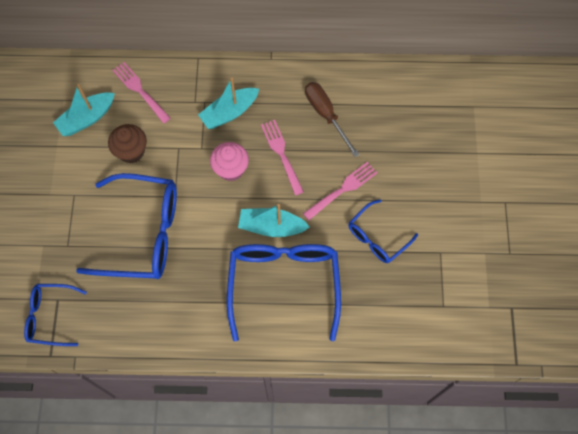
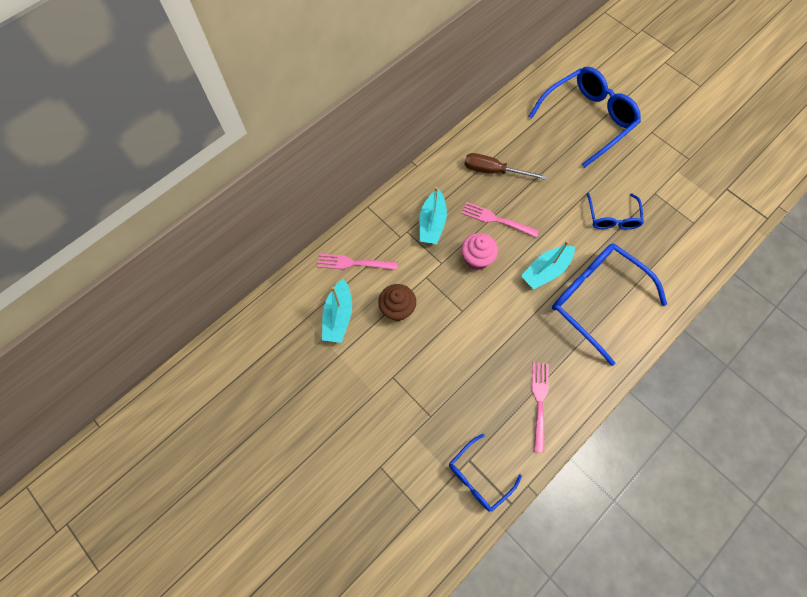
camera: 45 degrees left, 0 degrees up
blue glasses [76,173,177,279] -> blue glasses moved to [529,67,641,168]
pink fork [303,162,377,220] -> pink fork moved to [532,362,549,453]

